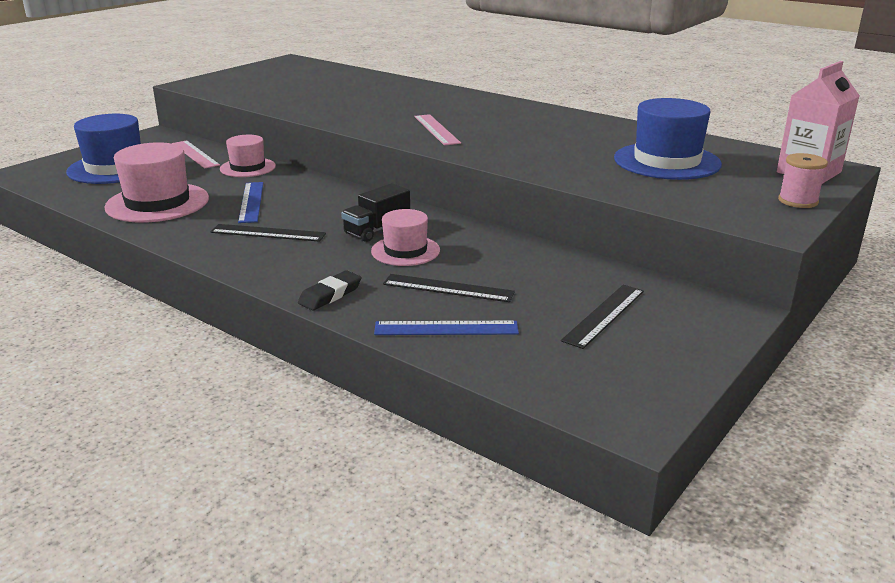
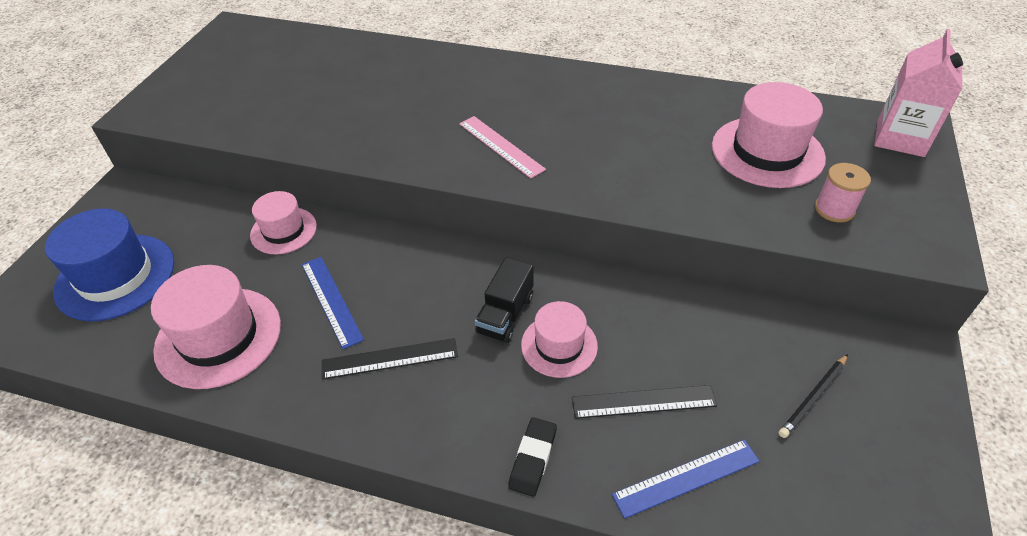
camera: 20 degrees left, 20 degrees up
pink ruler [172,140,220,169] -> none
black ruler [561,285,644,349] -> black pencil [779,354,848,438]
blue hat [614,98,722,180] -> pink hat [712,82,826,188]
pink spool [778,153,828,208] -> pink spool moved to [815,163,871,223]

